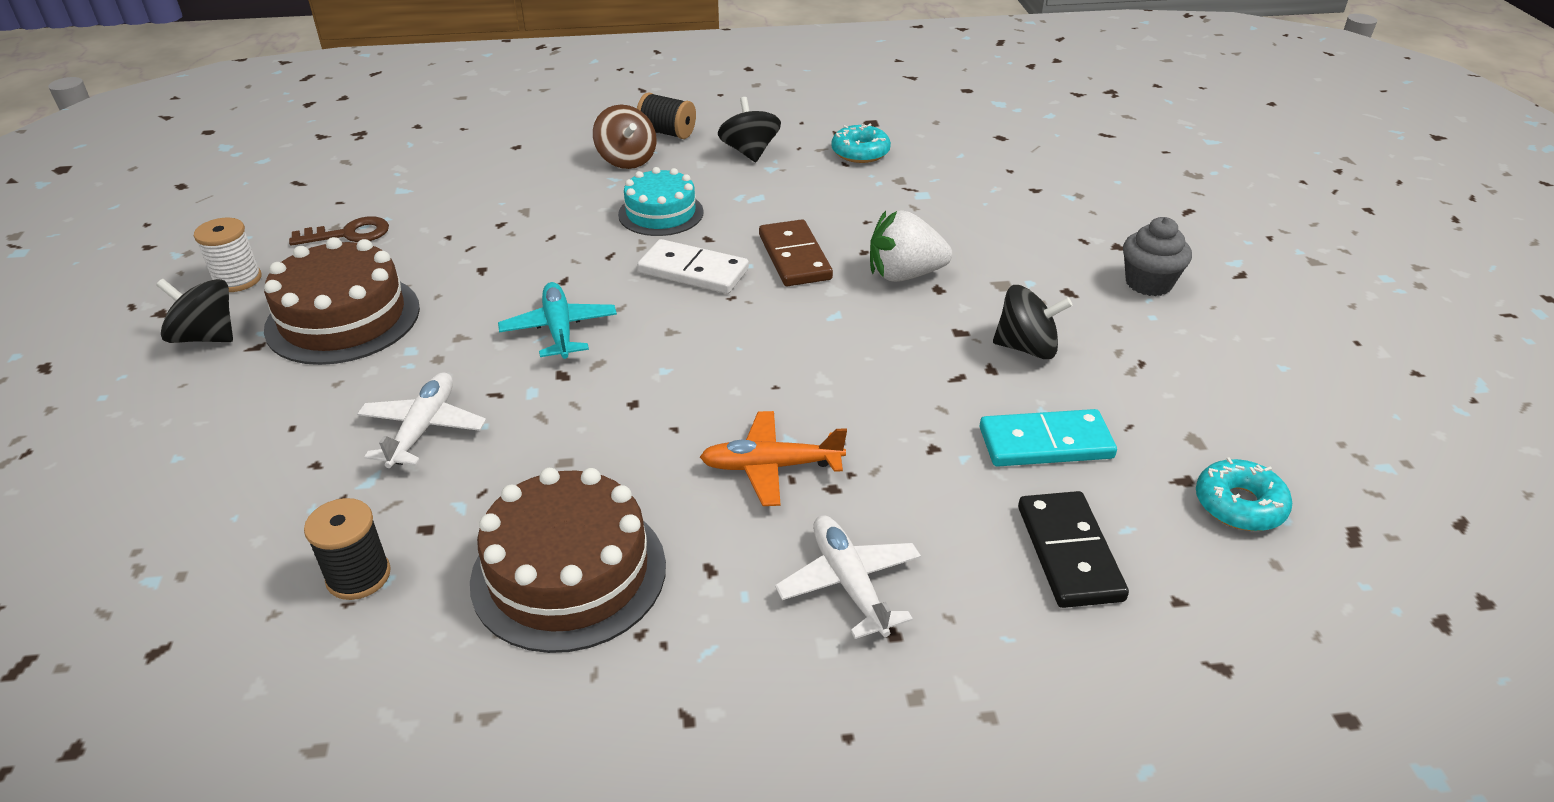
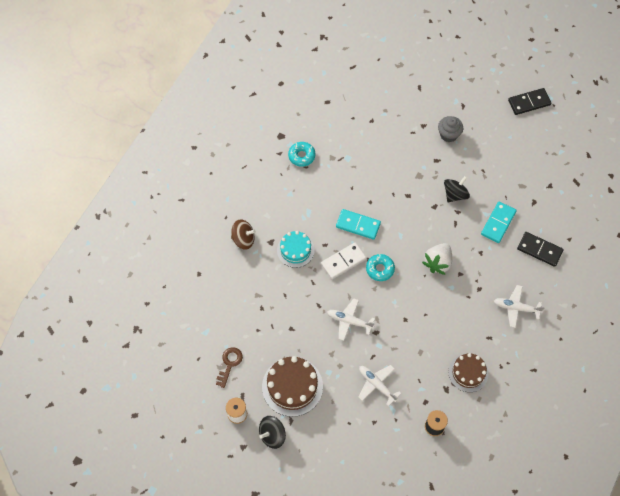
camera: 55 degrees left, 25 degrees up
brown cake [470,468,666,653] -> brown cake [448,353,488,392], size x0.65
turquoise plane [498,282,617,359] -> white plane [327,299,375,341]
black spool [637,92,696,139] -> none
orange plane [700,411,847,506] -> none
black spinning top [718,97,781,162] -> none
brown domino [759,219,833,286] -> turquoise domino [336,209,381,240]
white strawberry [870,210,952,282] -> white strawberry moved to [422,243,452,275]
turquoise donut [1196,457,1292,531] -> turquoise donut moved to [366,254,395,281]
none -> black domino [508,88,551,115]

